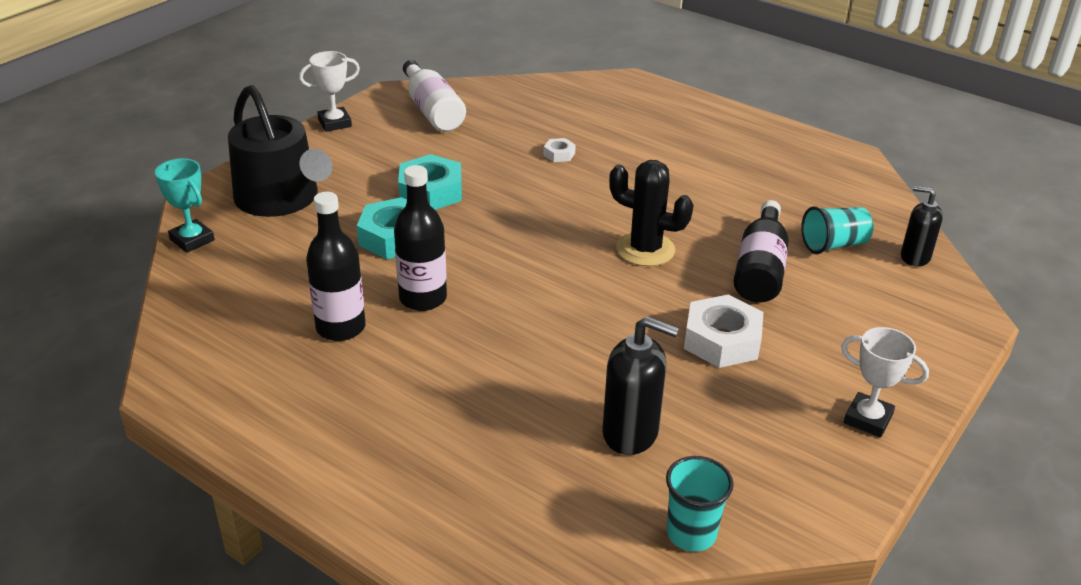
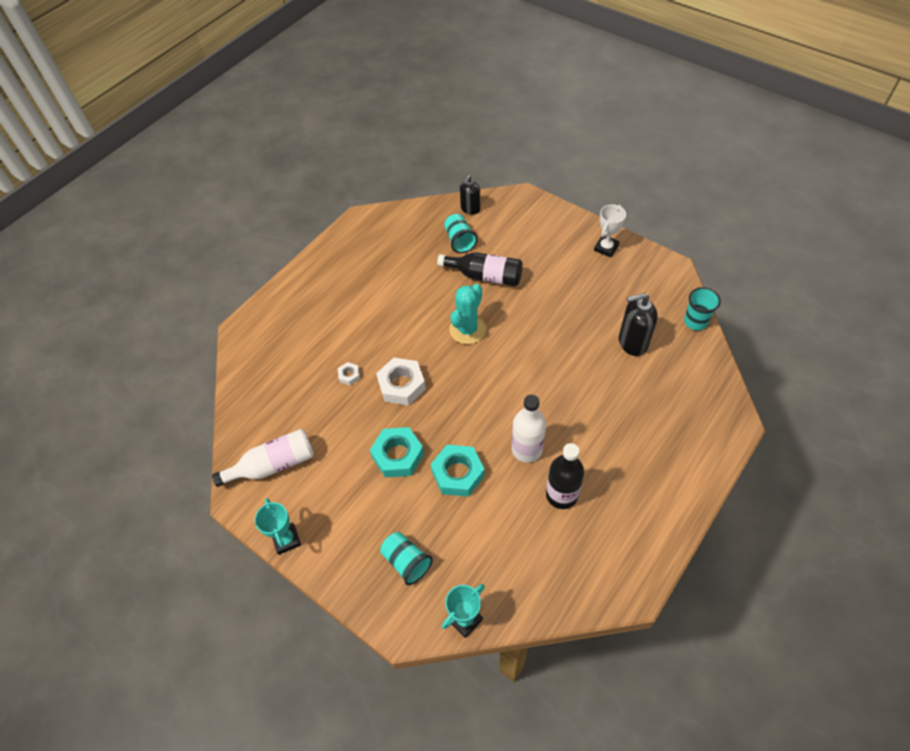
camera: 85 degrees left, 20 degrees up
black watering can [228,85,332,217] -> turquoise cup [380,532,433,585]
white trophy [299,51,360,132] -> turquoise trophy [255,498,301,555]
black bottle [394,165,447,311] -> white bottle [512,394,546,463]
black soap dispenser [602,316,679,455] -> black soap dispenser turned 120 degrees counterclockwise [619,293,658,356]
black cactus [609,160,693,266] -> turquoise cactus [449,284,486,344]
white nut [684,295,764,368] -> white nut moved to [376,358,426,406]

